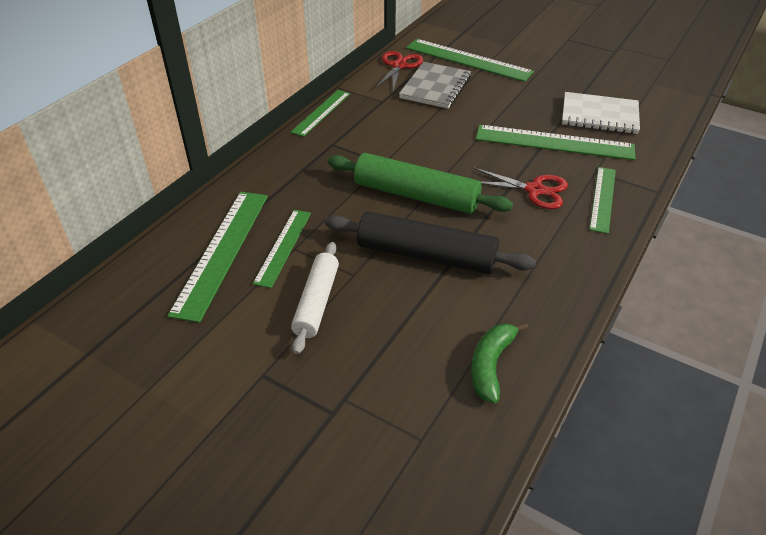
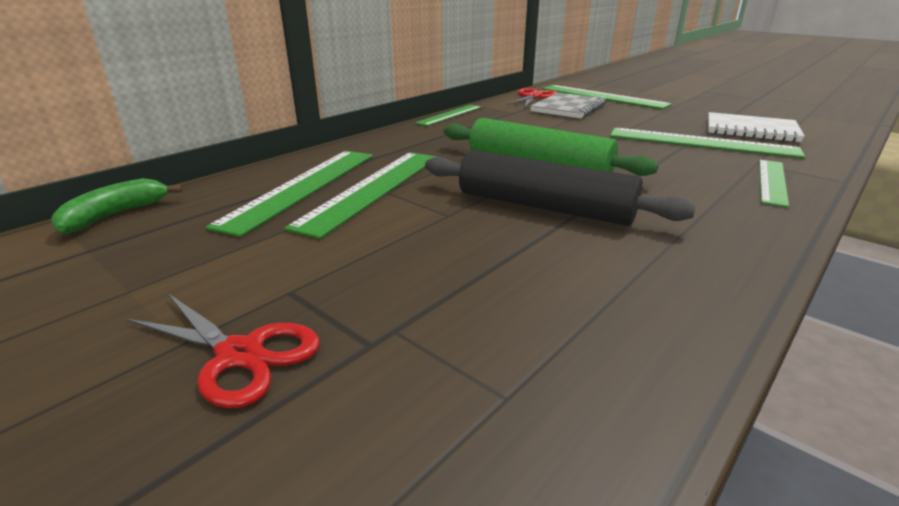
camera: 10 degrees right, 15 degrees down
green ruler [253,210,311,288] -> green ruler [284,152,437,239], size x1.63
white rolling pin [291,242,339,354] -> none
green banana [471,322,528,404] -> green banana moved to [51,178,183,234]
red scissors [474,168,568,209] -> red scissors moved to [125,293,320,408]

